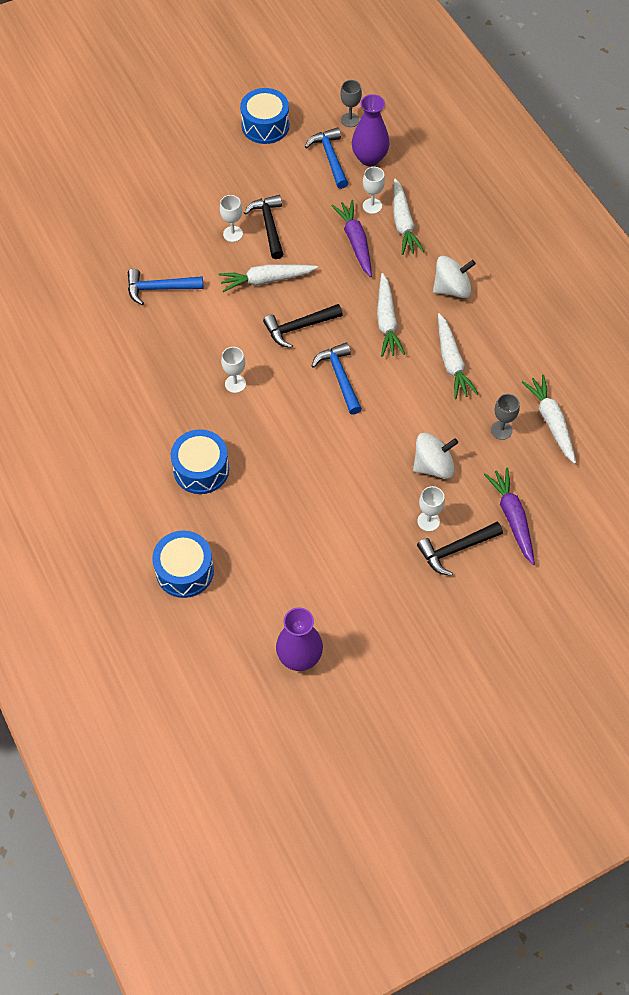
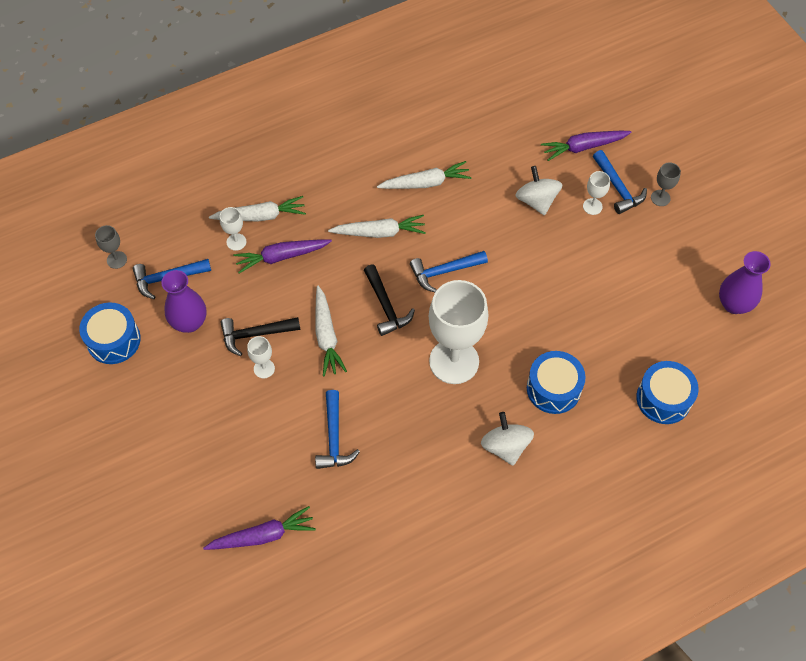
camera: 90 degrees left, 0 degrees up
white goblet [221,347,246,393] -> white goblet [429,280,488,384], size x2.36
purple vase [352,94,390,166] -> purple vase moved to [161,270,206,333]
black hammer [417,522,503,576] -> blue hammer [593,150,647,214]
white spinning top [433,256,476,298] -> white spinning top moved to [481,412,534,466]
grey goblet [491,394,520,440] -> grey goblet moved to [651,162,681,206]
white carrot [522,375,576,464] -> none
none -> purple carrot [203,506,316,550]

